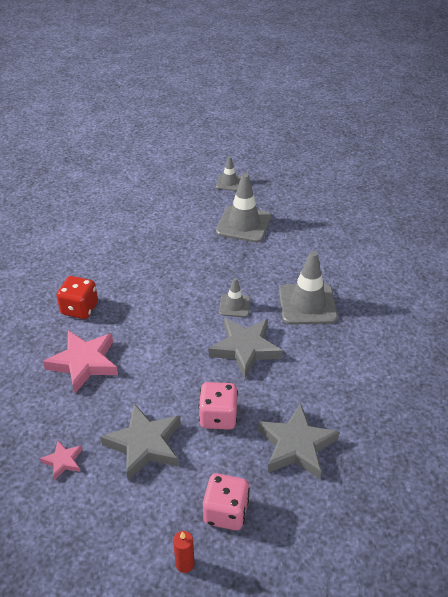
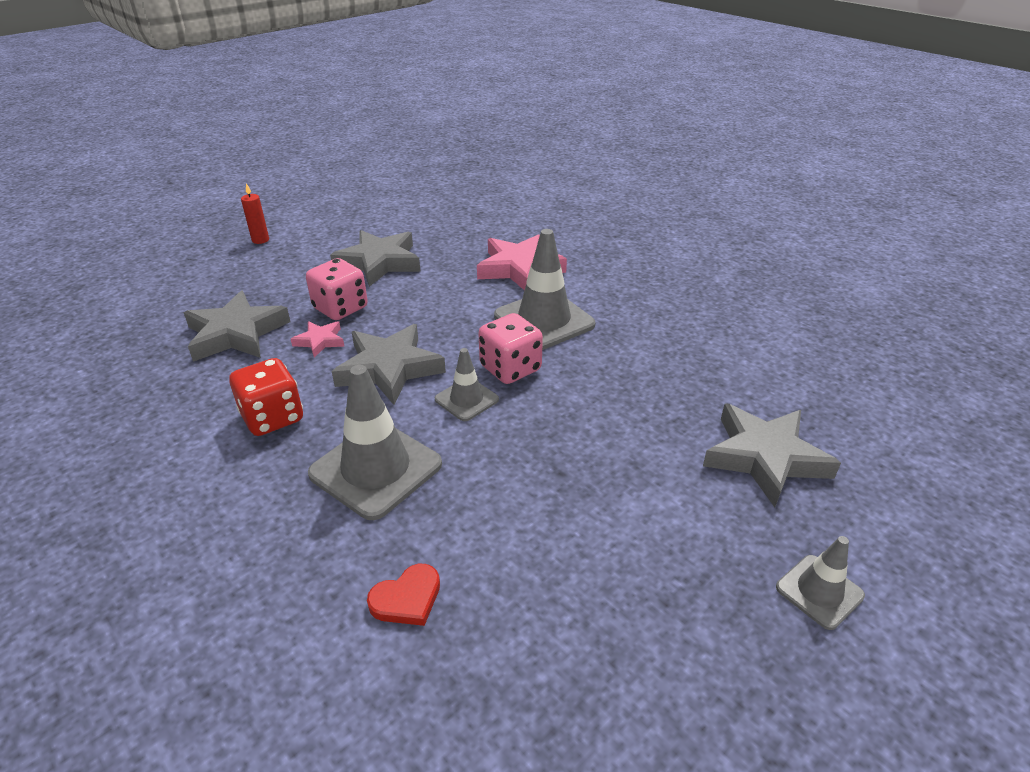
camera: 130 degrees right, 5 degrees down
pink star [40,441,83,480] -> pink star moved to [291,321,345,357]
red dice [57,276,98,319] -> red dice moved to [229,358,303,436]
pink dice [203,473,250,530] -> pink dice moved to [478,313,543,384]
grey traffic cone [216,173,271,243] -> grey traffic cone moved to [494,229,596,350]
none -> red heart [367,564,440,626]
none -> grey star [703,403,841,507]

